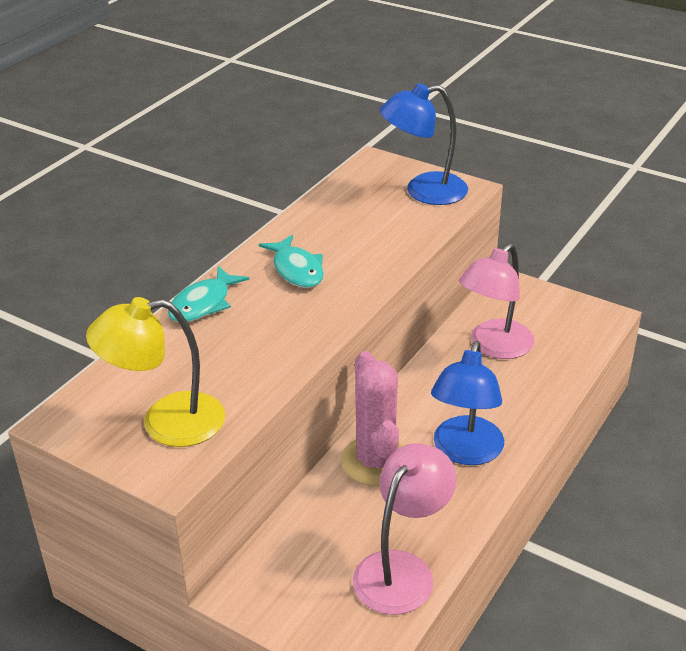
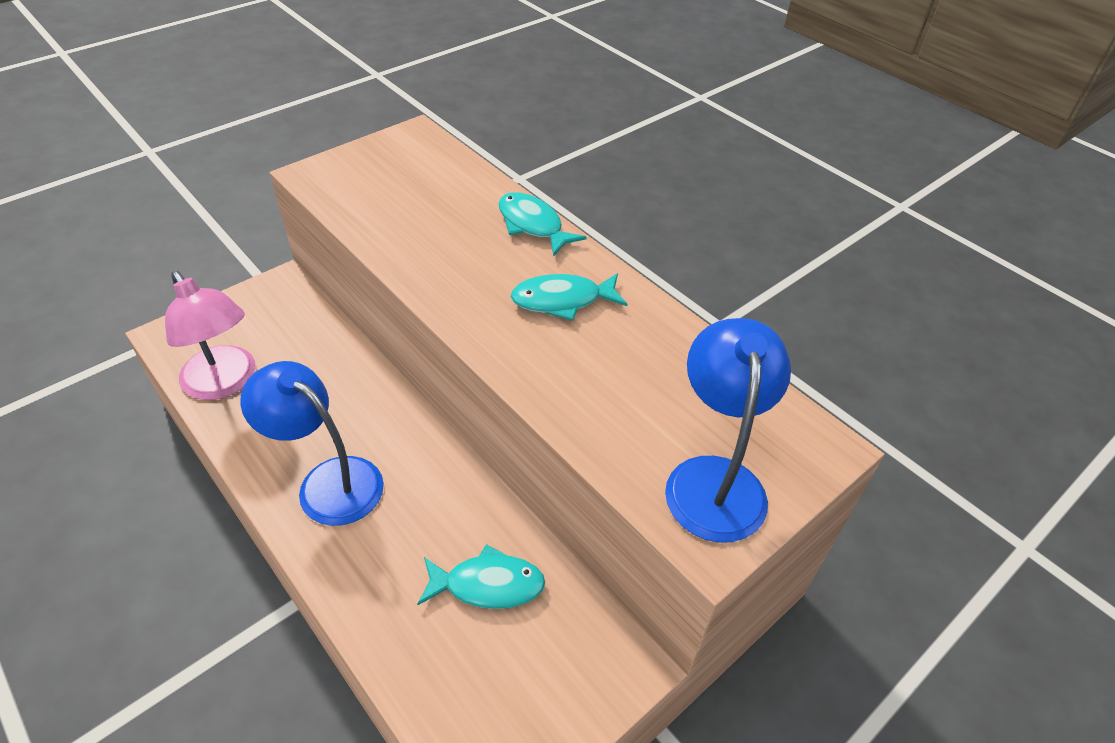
camera: 105 degrees right, 10 degrees up
yellow lamp [86,297,225,447] -> none
pink cactus [341,351,404,486] -> none
pink lamp [459,243,535,359] -> turquoise fish [417,544,545,609]

